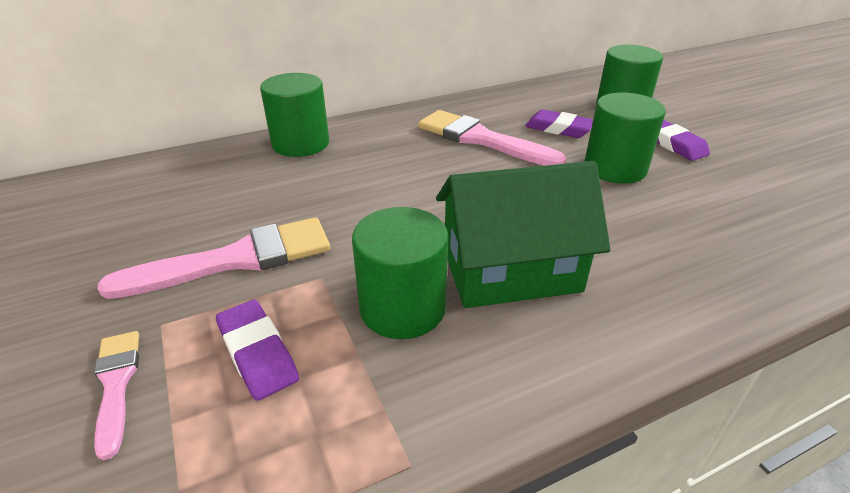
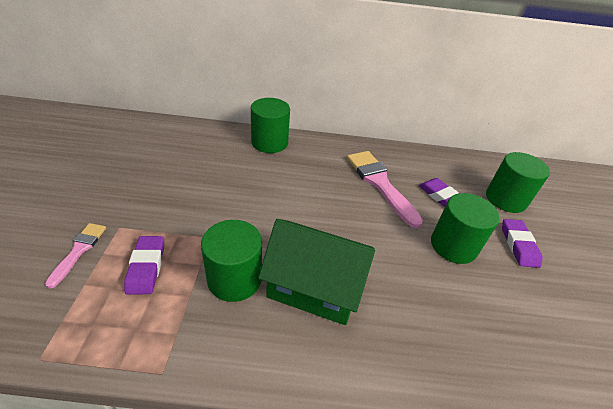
camera: 25 degrees right, 5 degrees up
pink brush [98,217,330,299] -> none

